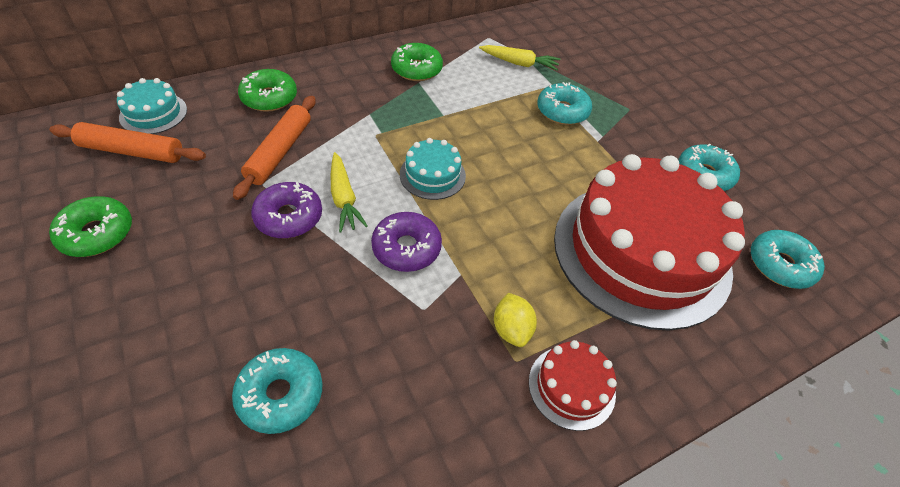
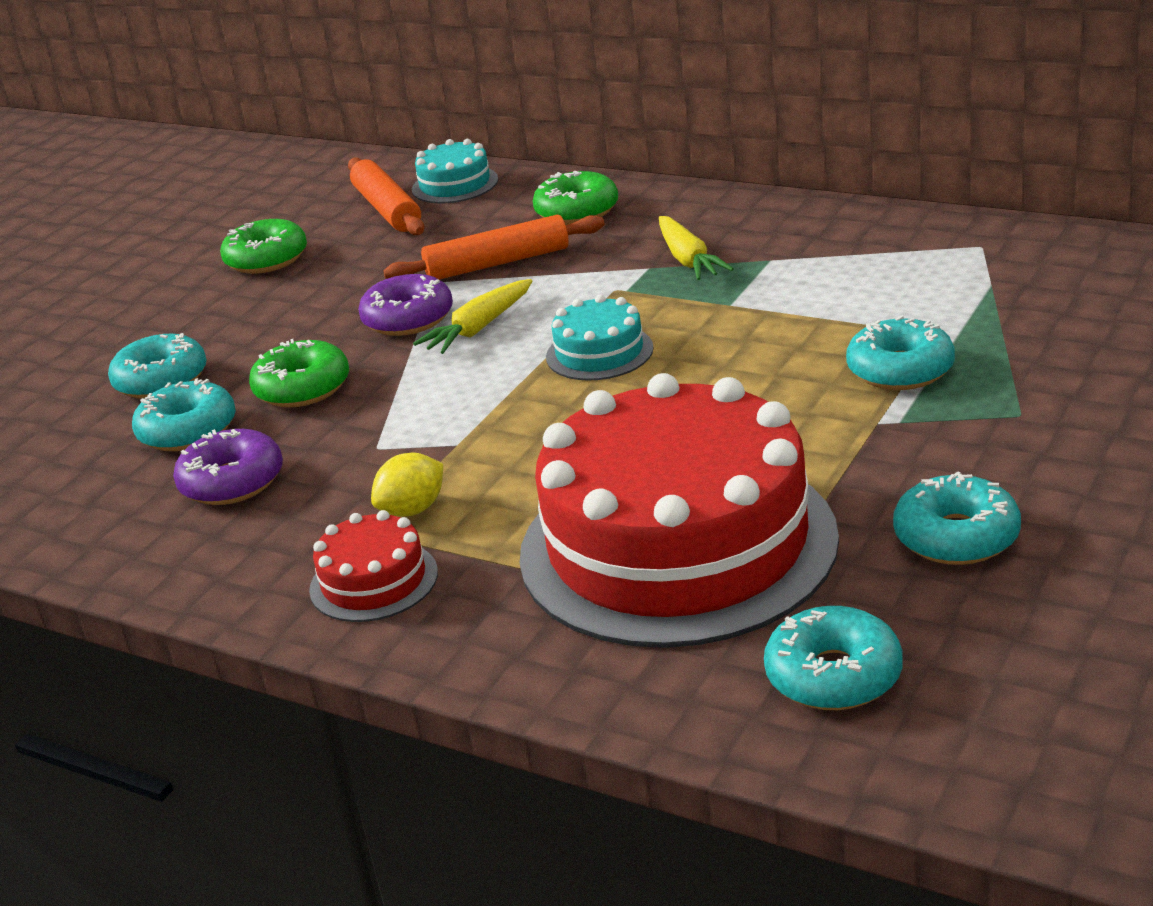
camera: 65 degrees right, 20 degrees down
purple donut [371,212,442,272] -> purple donut moved to [173,429,283,505]
green donut [391,43,443,81] -> green donut moved to [249,339,349,407]
yellow carrot [479,45,560,71] -> yellow carrot moved to [659,216,734,280]
none -> turquoise donut [108,333,207,399]

